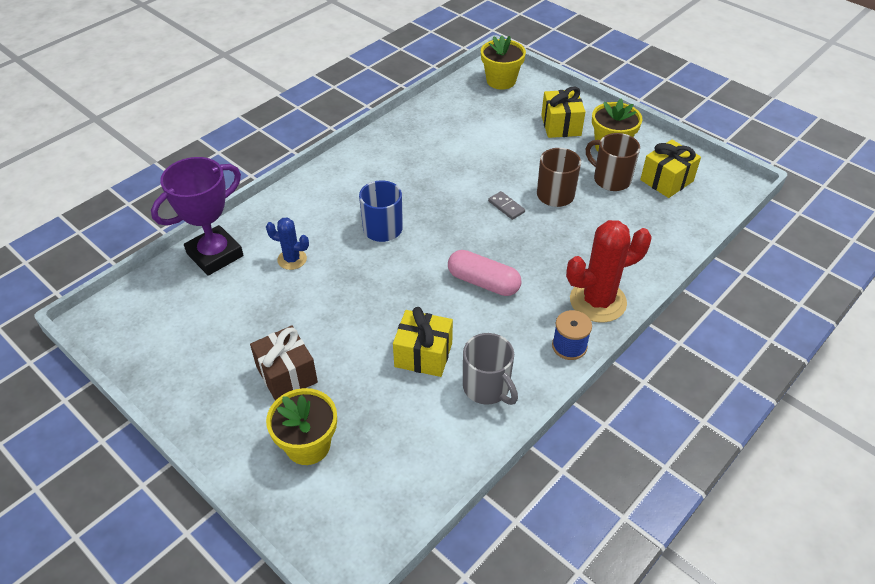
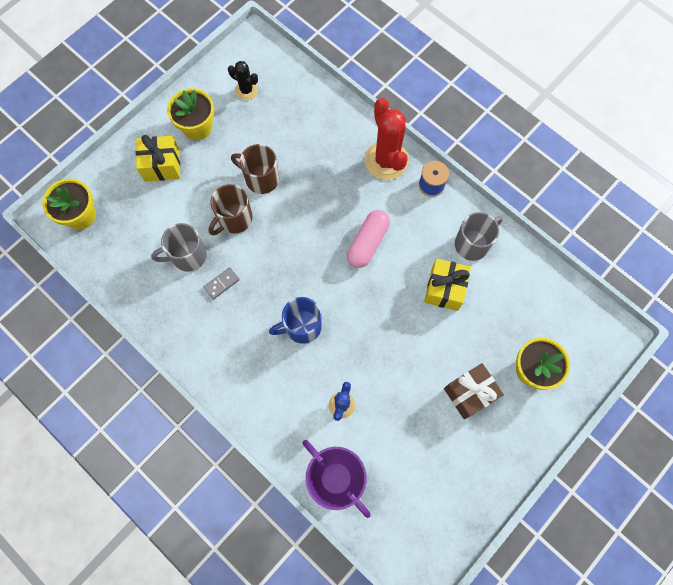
camera: 90 degrees left, 25 degrees up
grey domino [488,191,525,220] -> grey domino moved to [204,267,240,300]
brown mug [586,133,640,191] -> brown mug moved to [209,184,253,235]
yellow gift [640,140,701,198] -> black cactus [228,61,258,100]
none -> grey mug [151,223,207,272]

